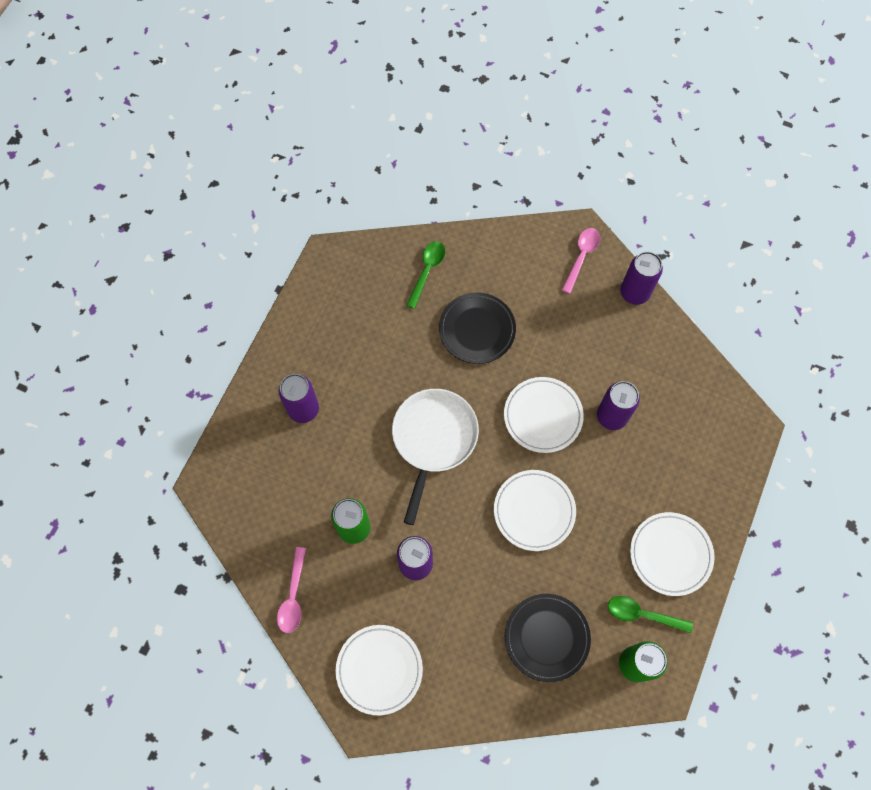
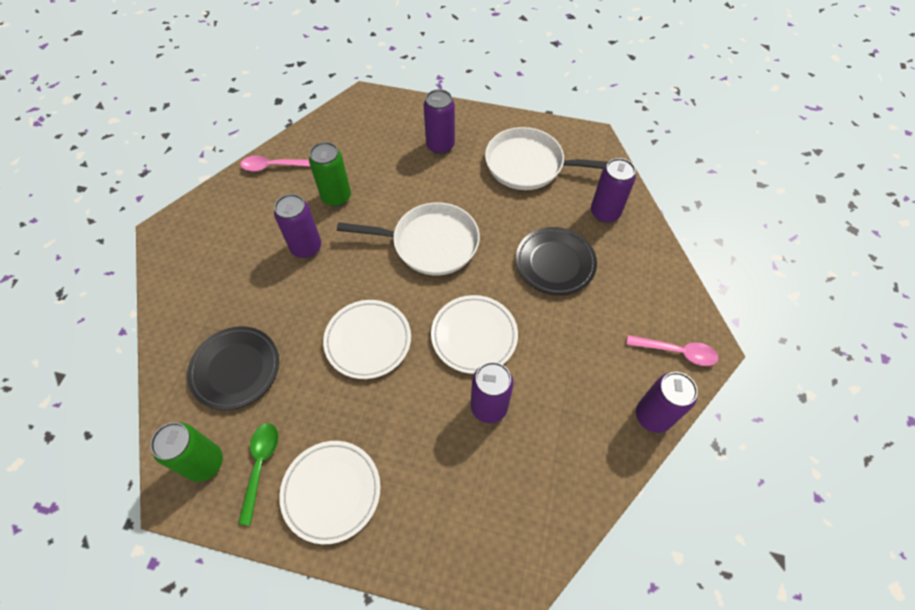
camera: 80 degrees right, 10 degrees down
white plate [336,625,423,715] -> none
green spoon [406,241,445,309] -> purple can [591,158,636,223]
none -> white pan [485,127,608,190]

